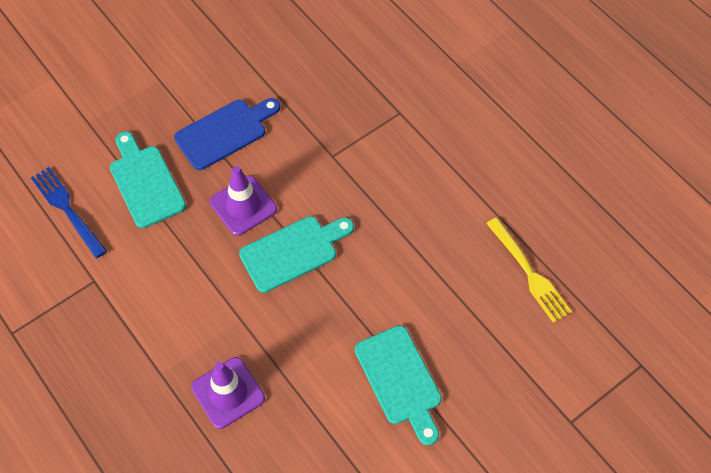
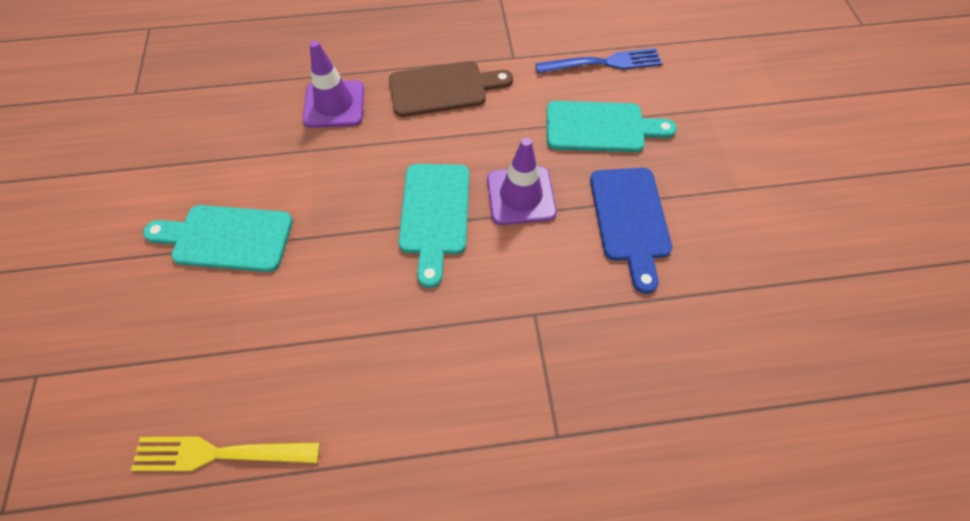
camera: 120 degrees right, 0 degrees up
none -> brown cutting board [389,61,513,117]

